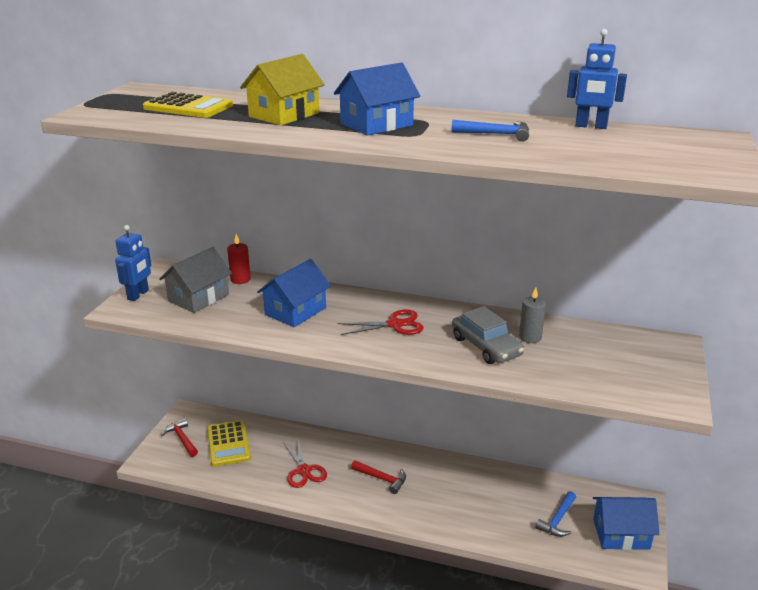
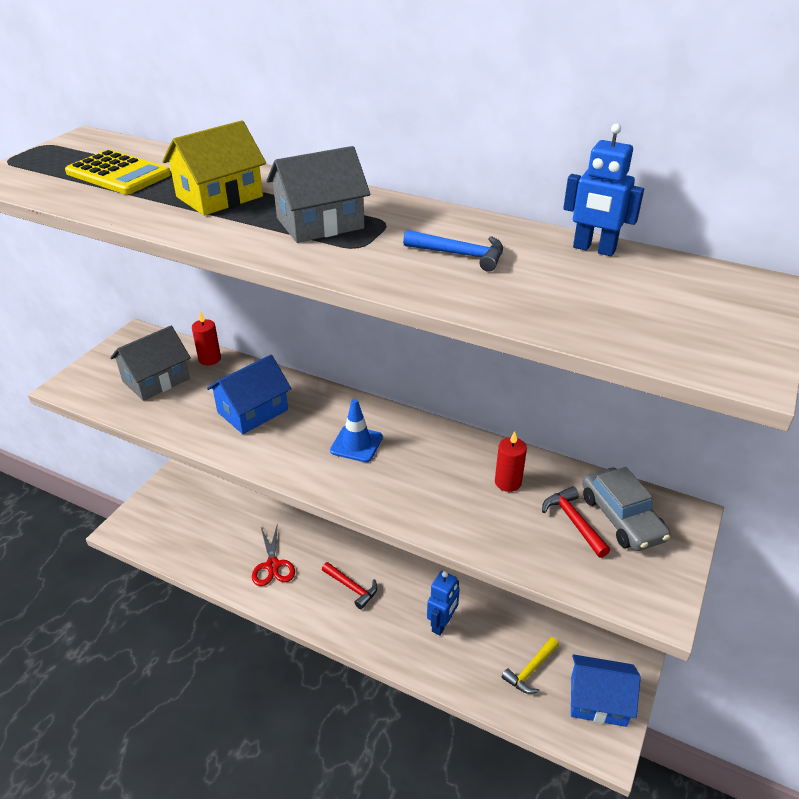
camera: 10 degrees right, 10 degrees up
blue robot [115,225,151,301] -> blue robot moved to [427,571,460,636]
red hammer [161,418,198,457] -> red hammer moved to [542,486,610,558]
yellow calculator [207,420,251,467] -> none
blue house [334,63,420,136] -> grey house [267,146,370,243]
red scissors [337,309,424,335] -> blue traffic cone [330,399,383,462]
grey car [452,306,524,364] -> grey car moved to [582,467,670,551]
grey candle [519,288,546,343] -> red candle [495,431,527,492]
blue hammer [535,491,576,537] -> yellow hammer [501,637,559,694]

